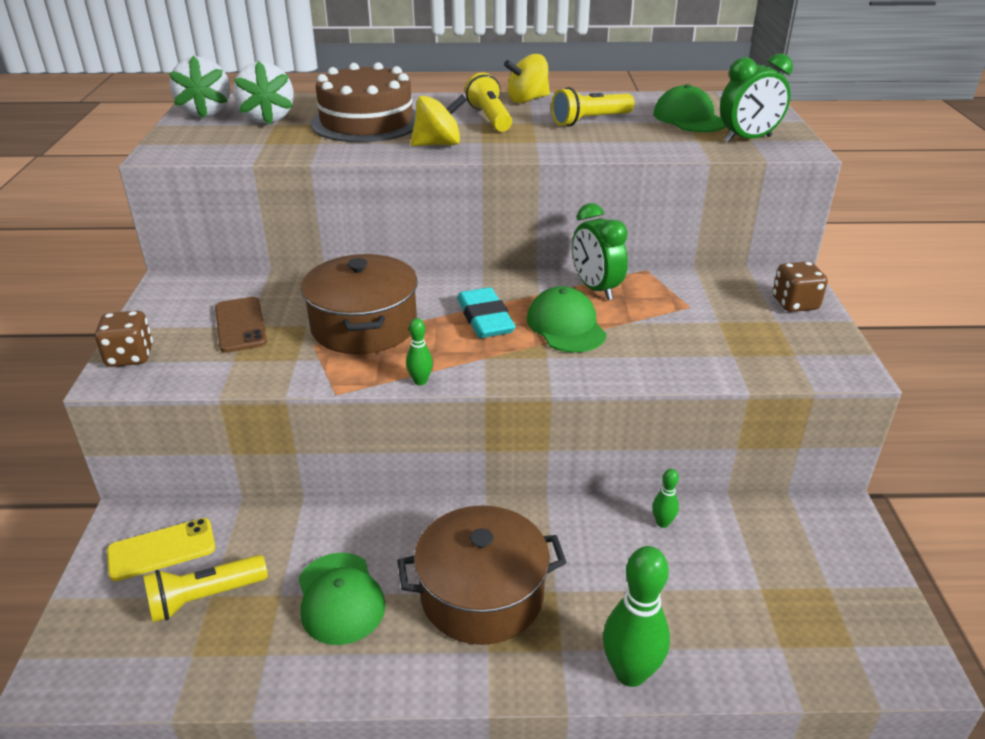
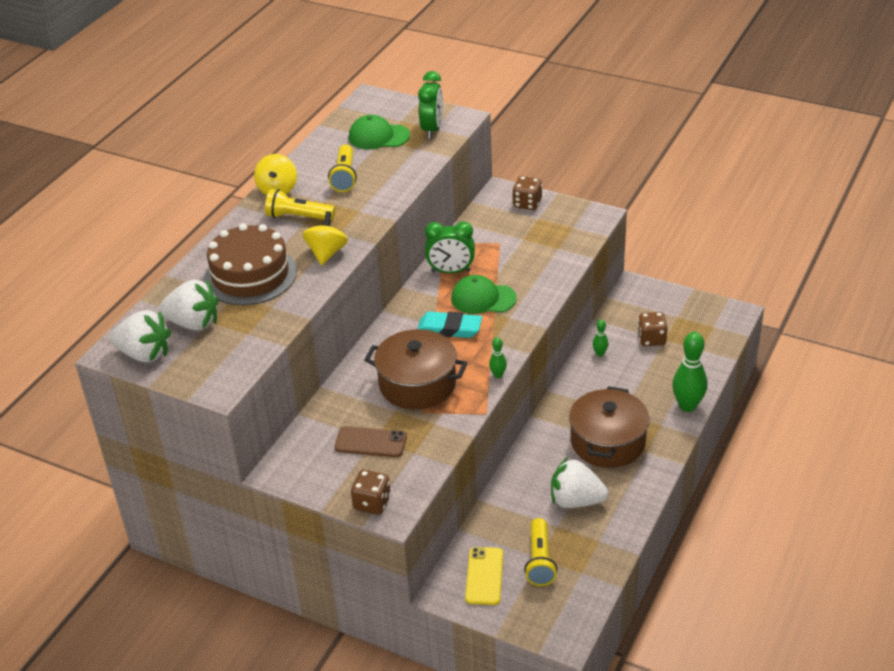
camera: 60 degrees left, 5 degrees up
green cap [298,553,385,645] -> white strawberry [551,458,609,508]
none -> brown dice [637,312,668,346]

